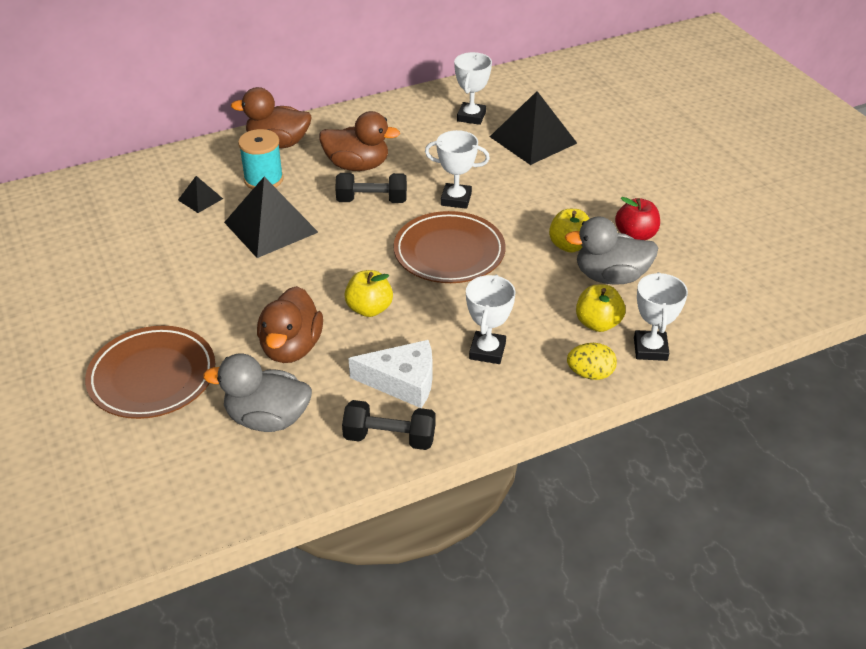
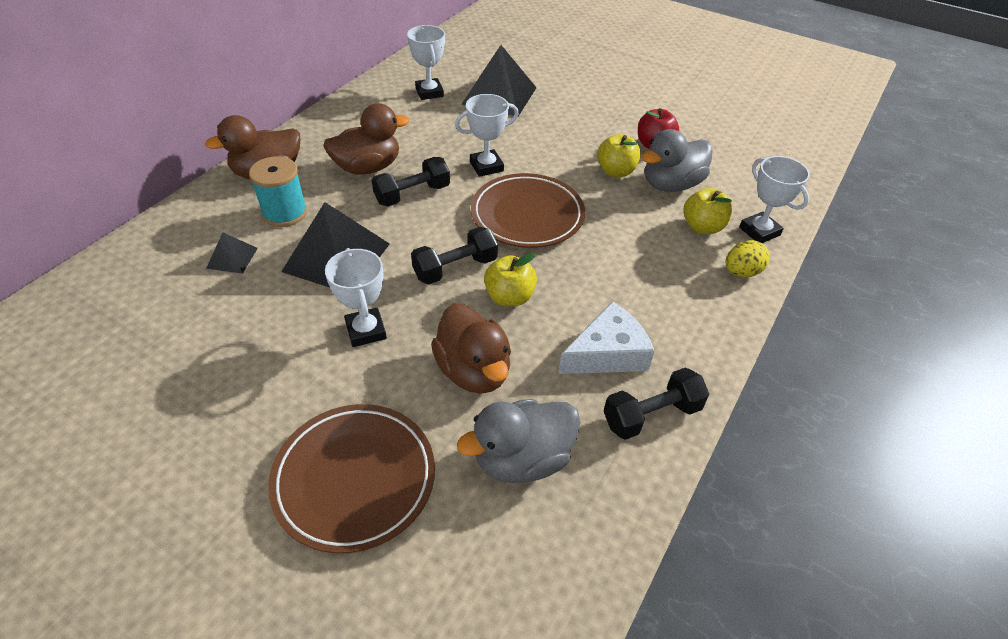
camera: 35 degrees left, 5 degrees up
white trophy [466,275,516,364] -> white trophy moved to [325,248,387,347]
none -> black dumbbell [411,227,498,284]

